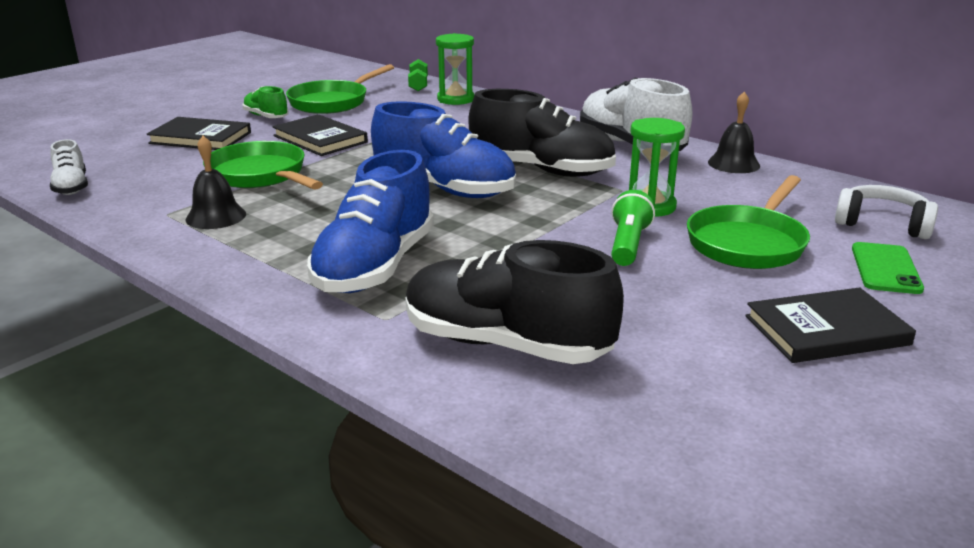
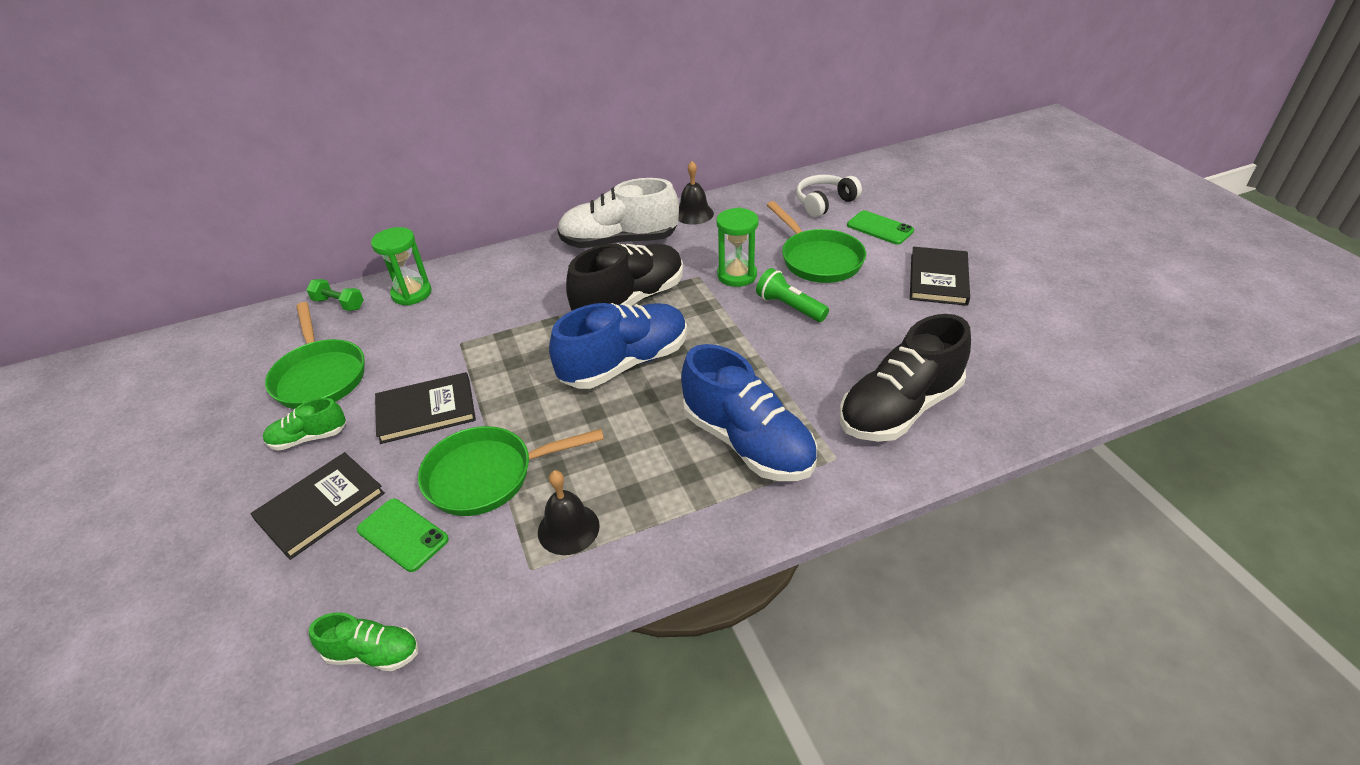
camera: 60 degrees left, 15 degrees up
white shoe [50,139,88,195] -> green shoe [309,612,418,671]
none -> green phone [357,499,449,572]

